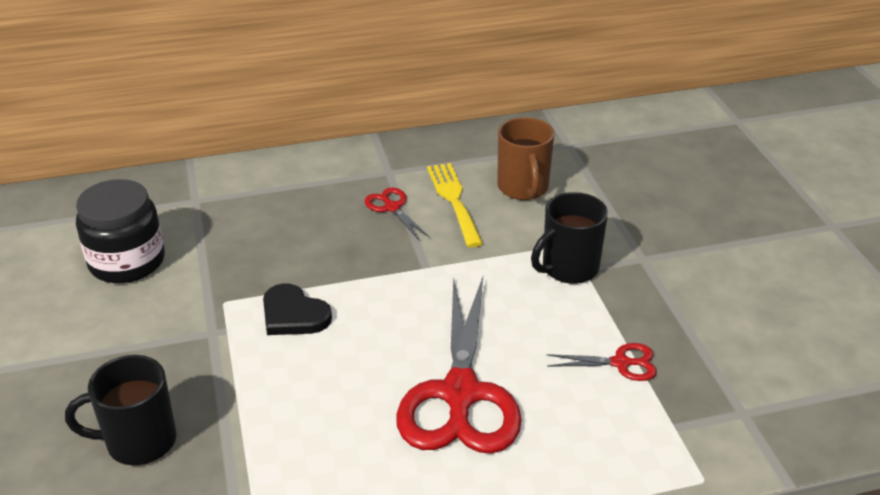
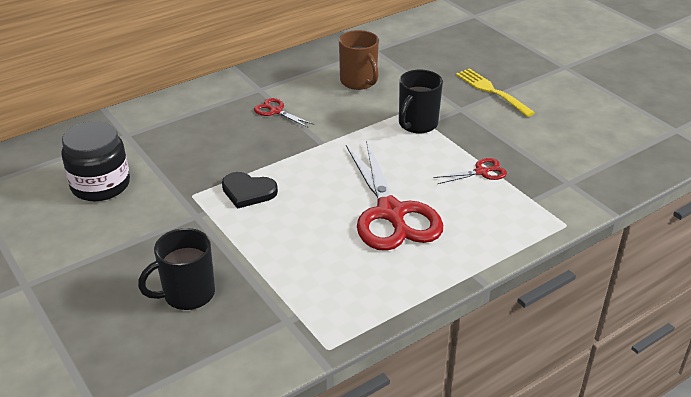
camera: 20 degrees left, 0 degrees up
yellow fork [427,163,483,247] -> yellow fork moved to [456,68,535,117]

